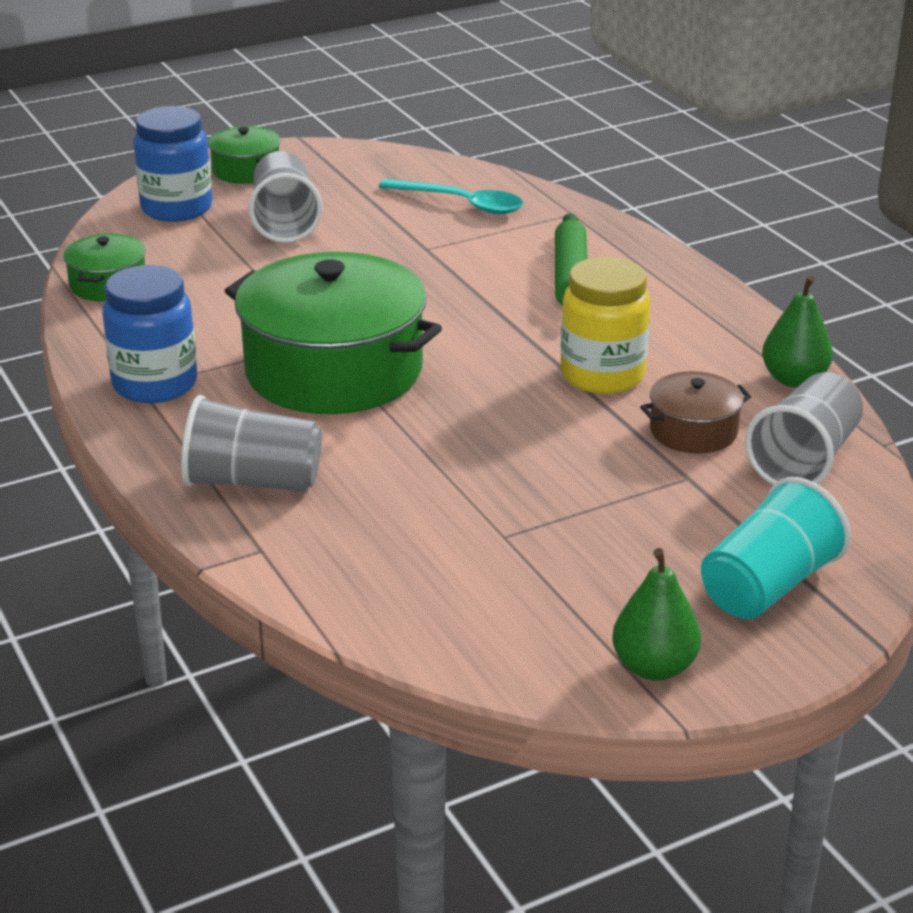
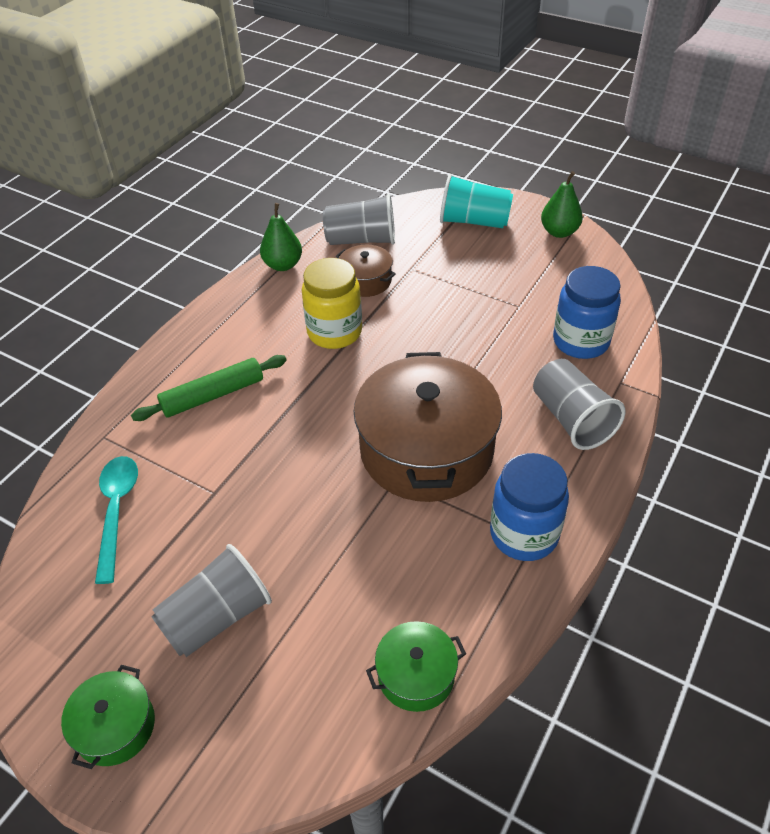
camera: 120 degrees left, 15 degrees up
blue jar [133,106,212,222] -> blue jar moved to [553,266,621,359]
green pot [225,252,442,414] -> brown pot [354,352,502,502]

